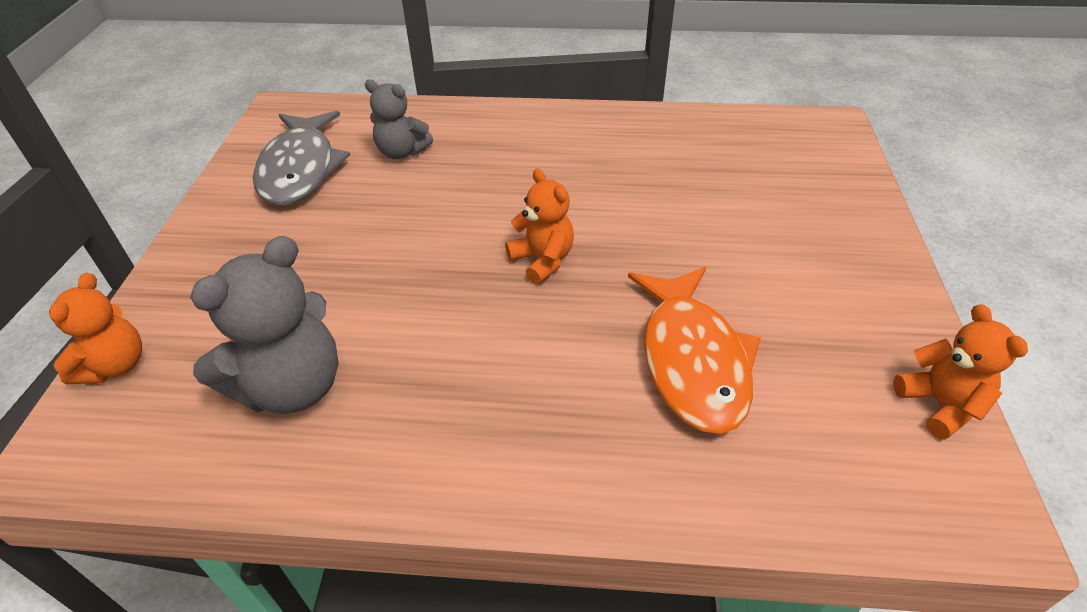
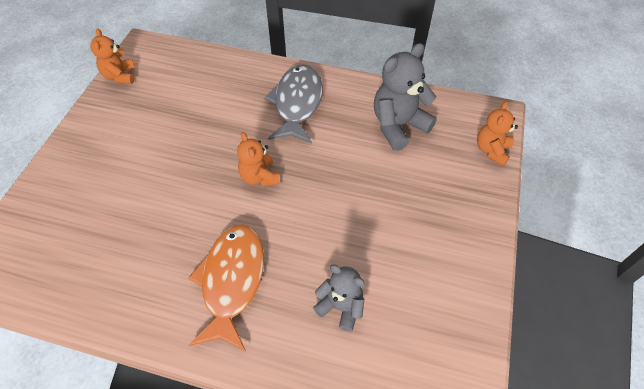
camera: 170 degrees left, 10 degrees up
grey fish [253,111,350,205] -> grey fish moved to [264,64,323,144]
orange fish [628,267,761,434] -> orange fish moved to [188,224,264,351]

